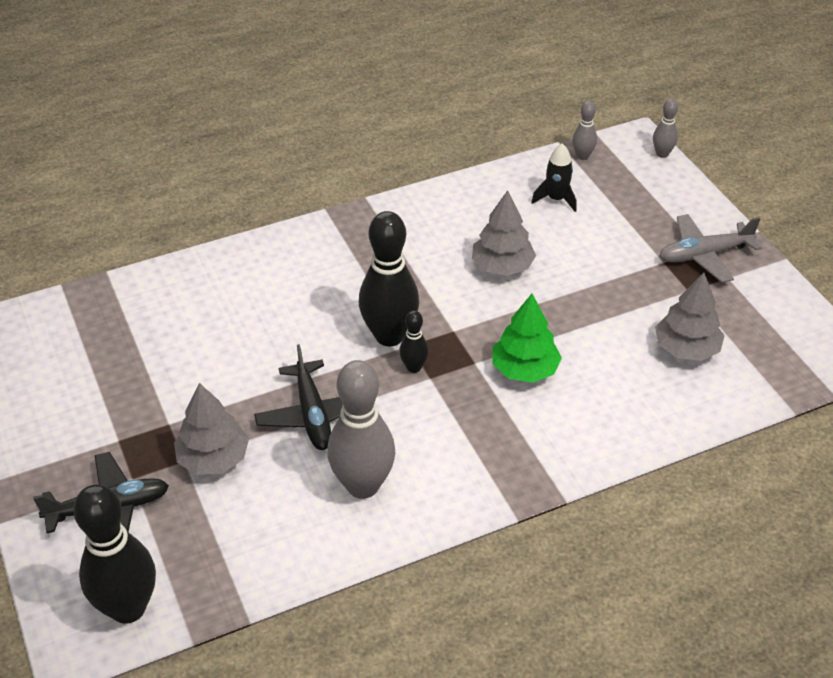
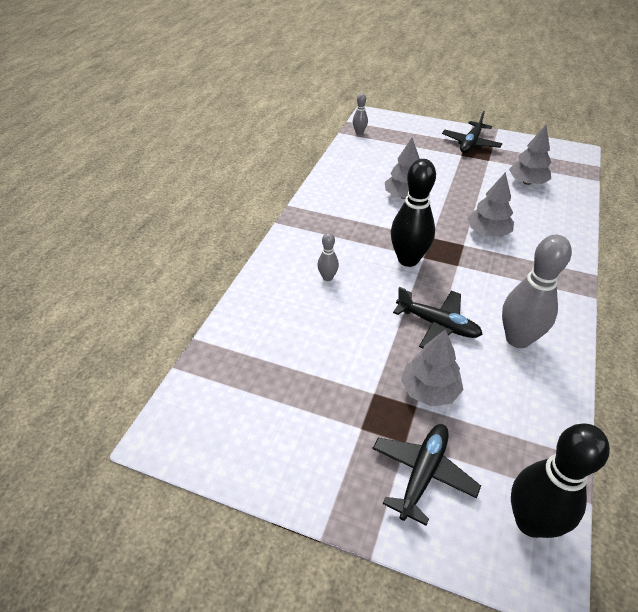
camera: 45 degrees left, 0 degrees up
black bowling pin [399,310,429,373] -> none
green tree [492,294,562,383] -> grey tree [467,172,514,237]
black rocket [531,143,577,212] -> none
grey bowling pin [653,99,678,158] -> grey bowling pin moved to [317,233,339,281]
grey plane [659,214,762,283] -> black plane [442,111,502,153]

